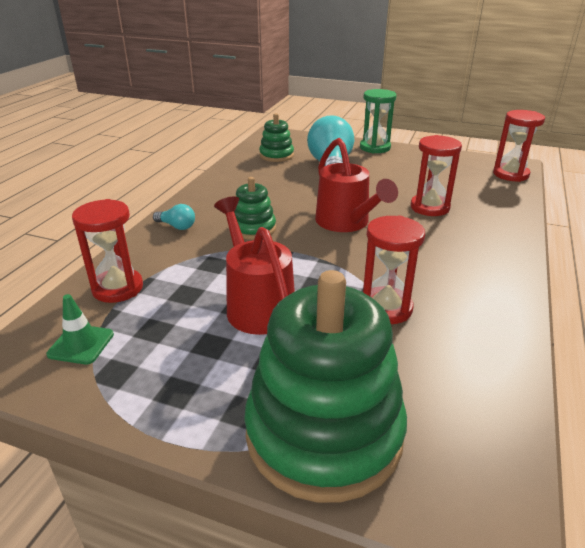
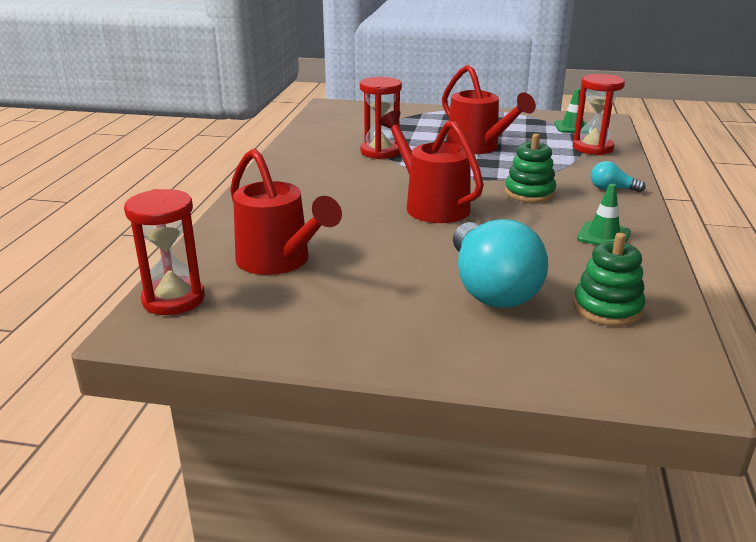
camera: 170 degrees right, 5 degrees down
green stacking toy [244,270,407,503] -> none
green hourglass [360,89,396,154] -> none
red hourglass [411,135,462,216] -> none
none -> red watering can [230,149,342,275]
none -> green traffic cone [577,184,631,245]

